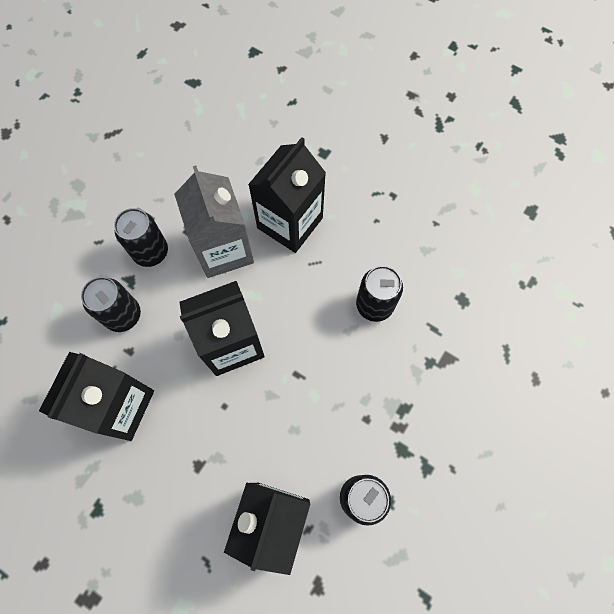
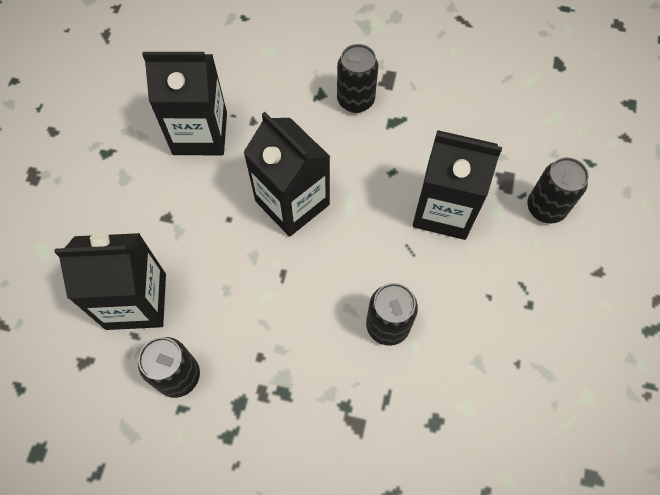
camera: 70 degrees right, 5 degrees down
black can [81,277,141,332] -> black can moved to [527,157,589,224]
grey carton [174,165,254,278] -> none

